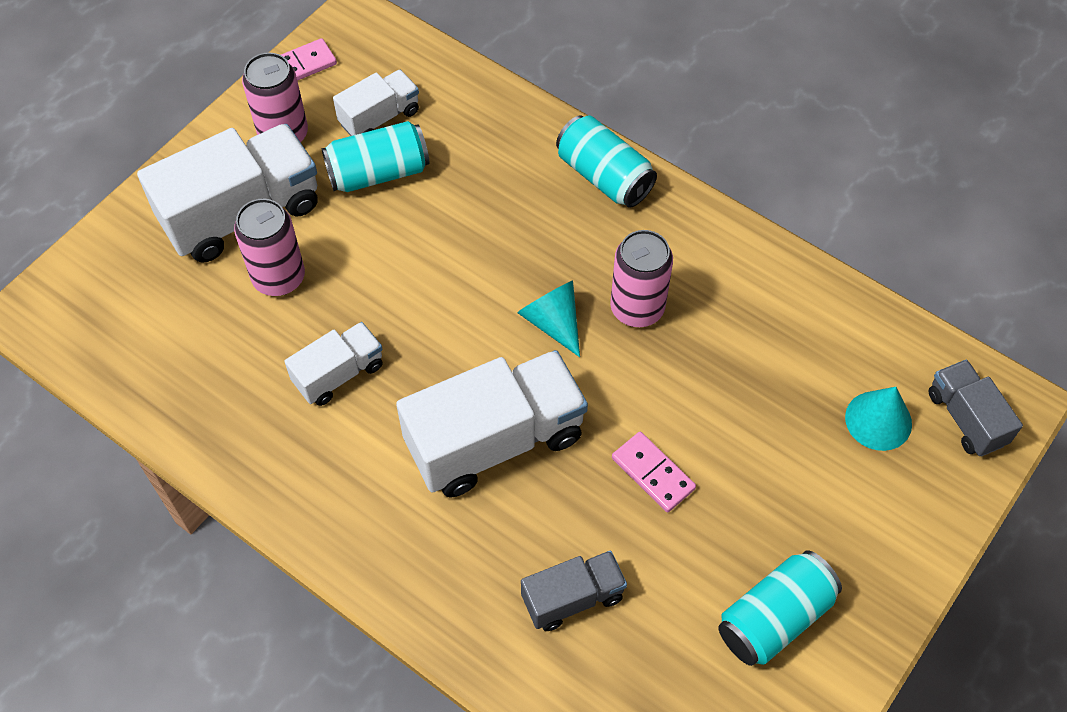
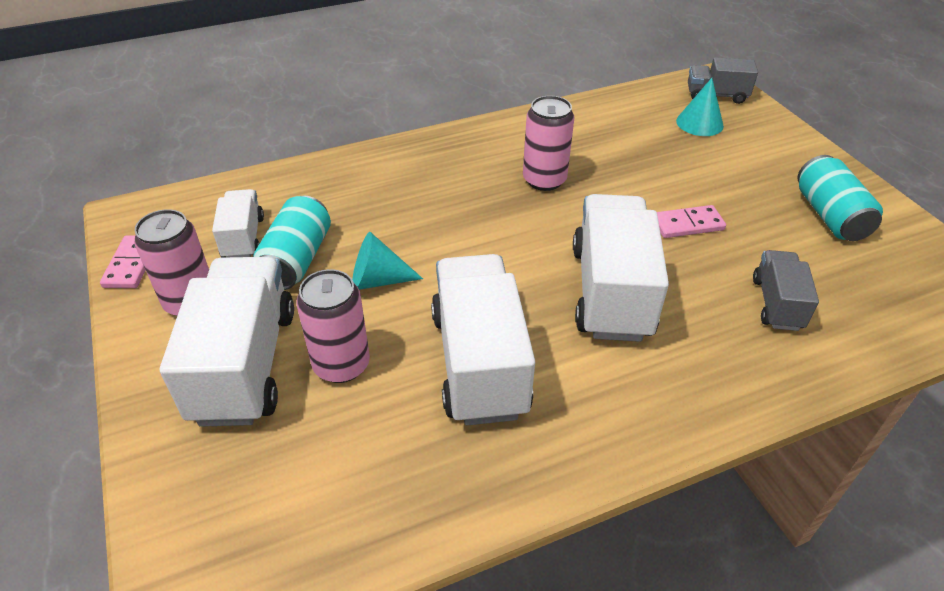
camera: 60 degrees left, 15 degrees down
white truck [284,322,383,406] -> white truck [431,254,535,425], size x1.86
turquoise cone [517,280,580,357] -> turquoise cone moved to [352,232,423,290]
turquoise can [556,115,657,208] -> none

